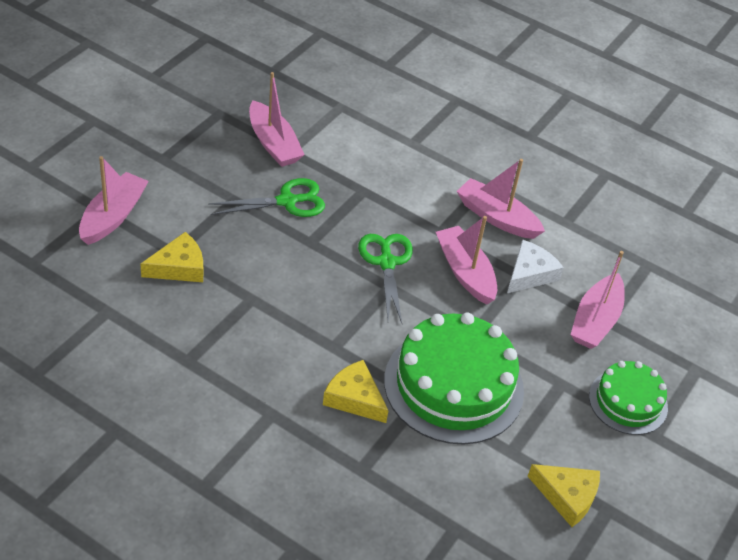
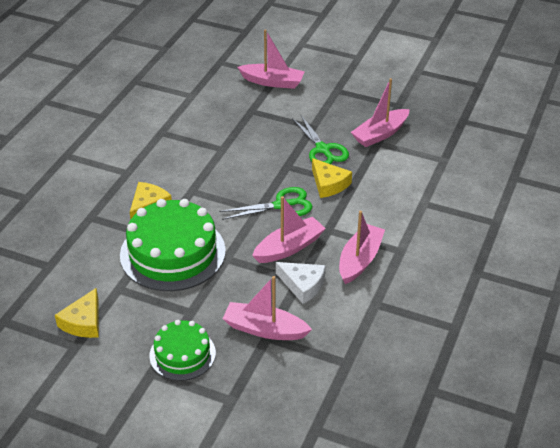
camera: 85 degrees right, 5 degrees down
yellow cheese [140,232,203,282] -> yellow cheese moved to [312,158,352,198]

